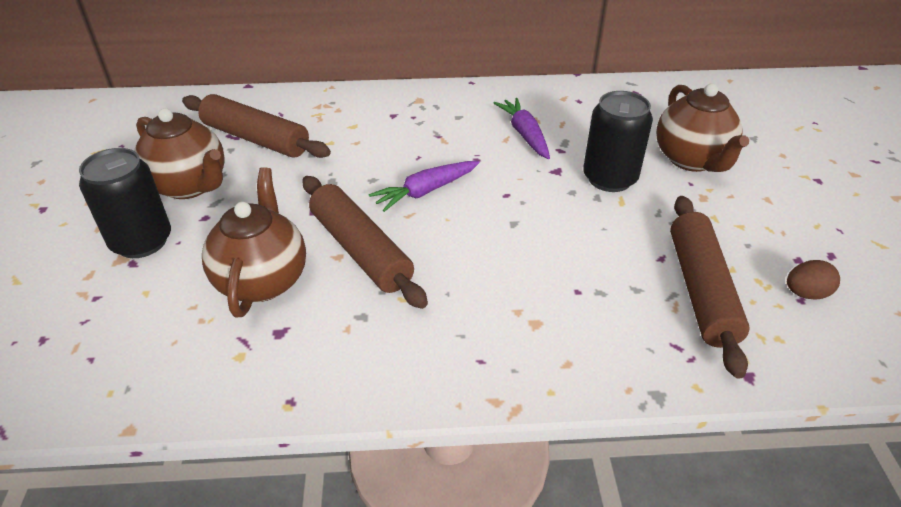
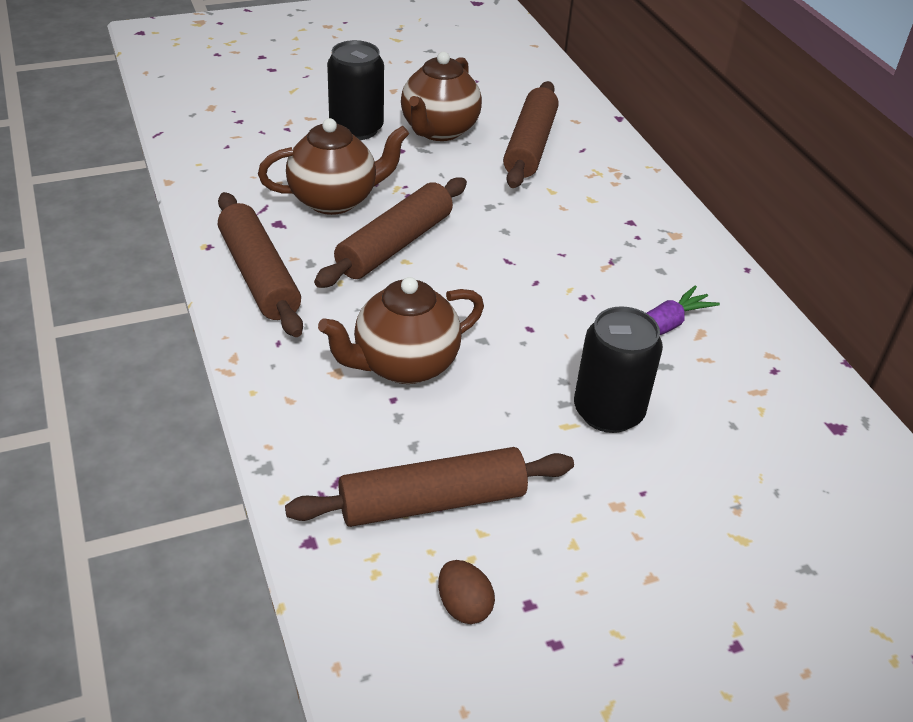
camera: 70 degrees right, 0 degrees up
purple carrot [369,161,479,212] -> none
brown teapot [656,83,749,172] -> brown teapot moved to [318,277,484,384]
none -> brown rolling pin [218,192,303,337]

